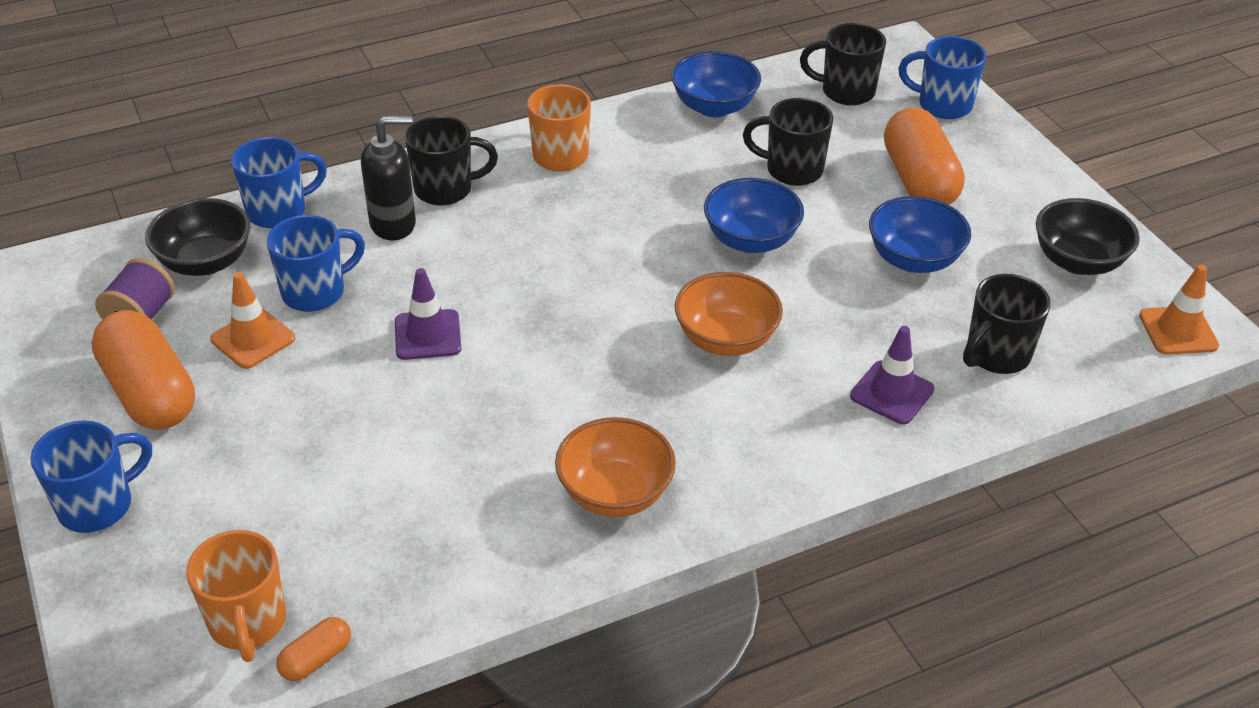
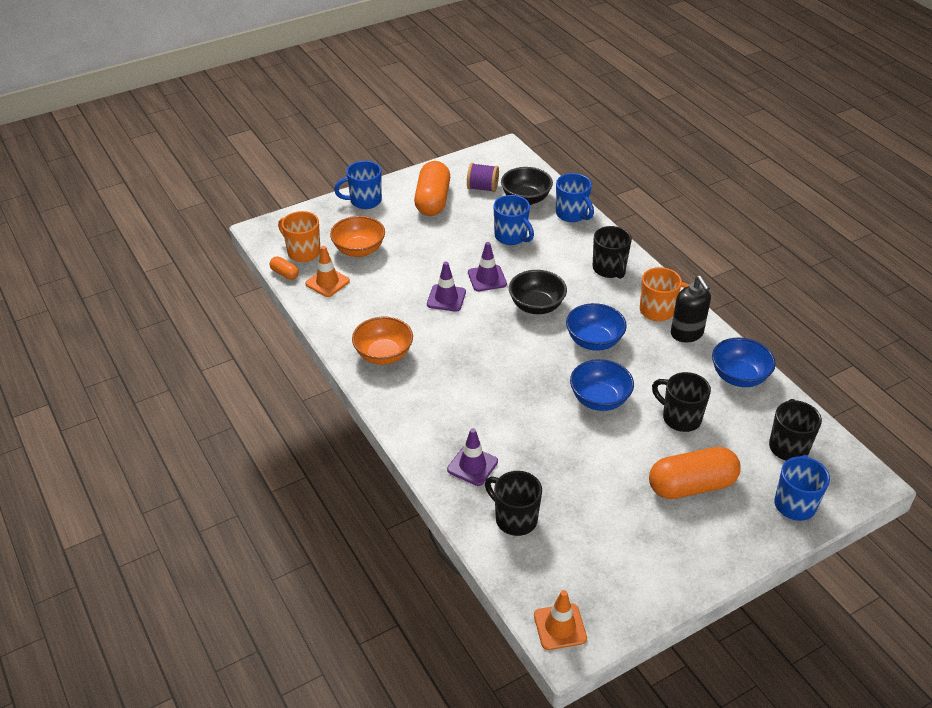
camera: 85 degrees right, 0 degrees up
blue mug [30,420,152,533] -> blue mug turned 120 degrees clockwise [334,161,382,209]
orange capsule [91,310,195,430] -> orange capsule turned 45 degrees counterclockwise [414,161,450,216]
orange mug [186,530,286,662] -> orange mug turned 60 degrees clockwise [278,211,321,262]
orange traffic cone [210,272,295,369] -> orange traffic cone moved to [305,246,350,297]
black soap dispenser [361,116,416,241] -> black soap dispenser moved to [671,275,711,343]
orange bowl [675,272,783,356] -> orange bowl moved to [330,216,385,257]
black mug [743,98,833,186] -> black mug turned 60 degrees counterclockwise [652,372,711,432]
blue bowl [869,196,971,273] -> blue bowl moved to [566,303,627,351]
black bowl [1036,198,1140,275] -> black bowl moved to [509,270,567,314]
none -> purple traffic cone [427,262,466,312]

